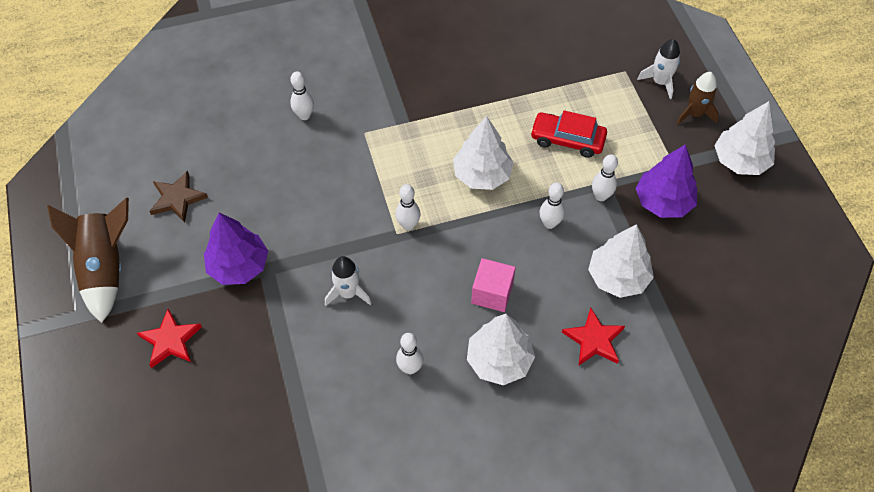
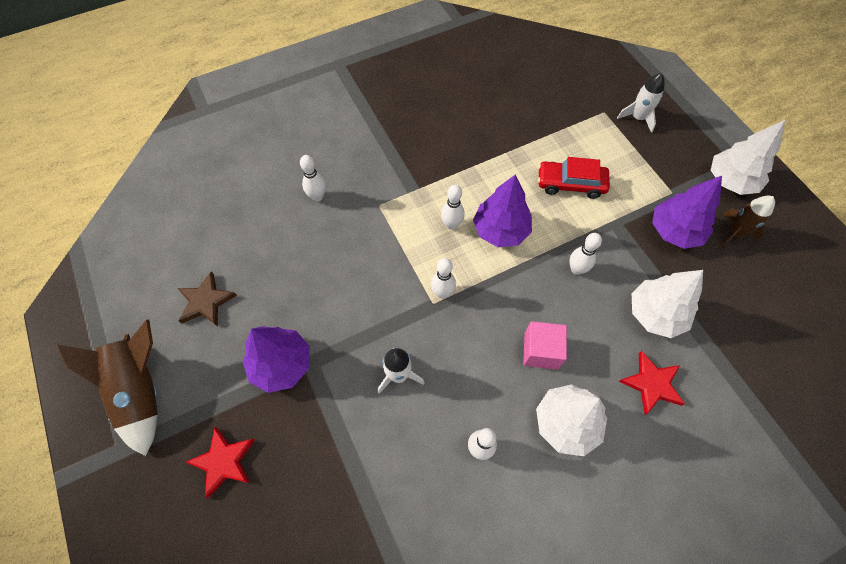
camera: 10 degrees left, 5 degrees up
white tree [453,116,514,190] -> purple tree [473,174,532,247]
white bowling pin [592,154,618,201] -> white bowling pin moved to [441,185,465,230]
brown rocket [676,72,719,125] -> brown rocket moved to [721,196,775,248]

